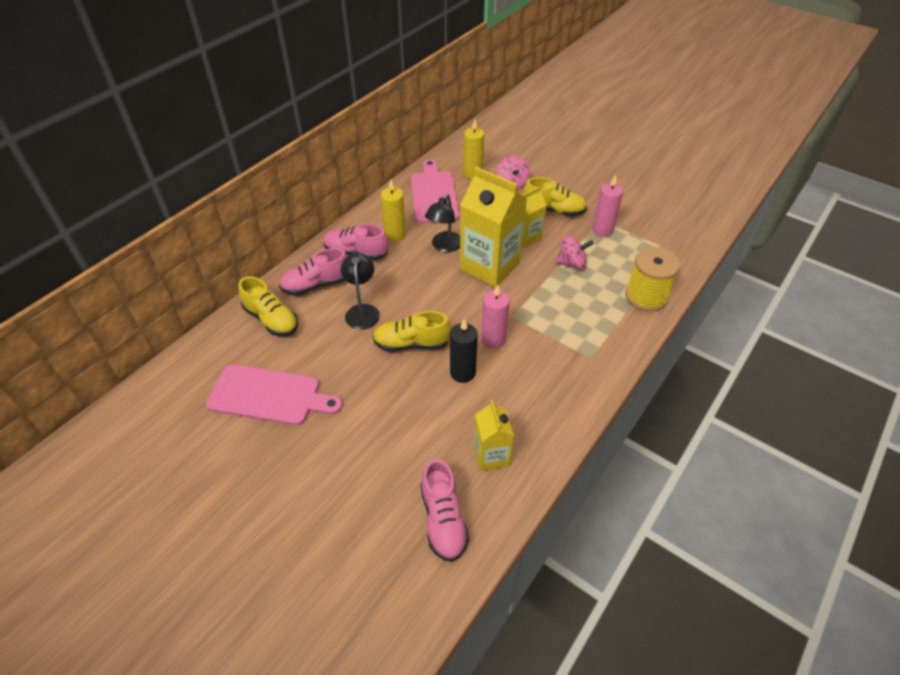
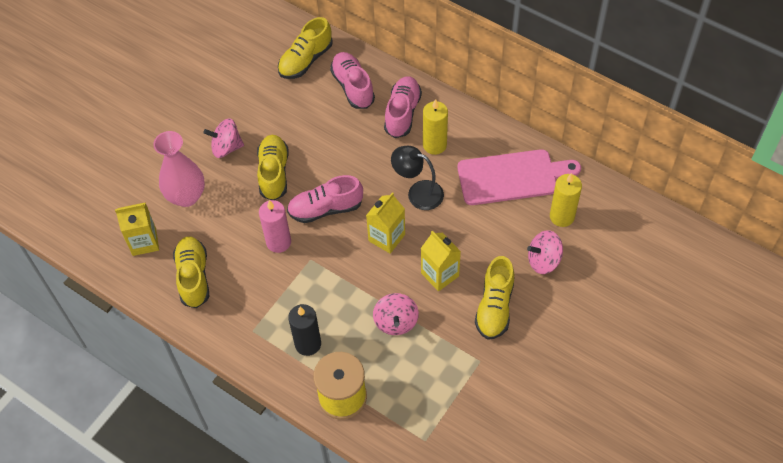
camera: 90 degrees right, 10 degrees up
pink cutting board [206,364,343,425] -> none
black lamp [341,253,380,330] -> none
pink shoe [421,459,469,562] -> pink shoe moved to [287,175,363,223]
black candle [450,319,478,383] -> black candle moved to [288,304,321,356]
yellow carton [460,167,527,288] -> yellow carton [366,192,405,254], size x0.55
pink candle [592,175,623,237] -> none
none -> pink vase [153,131,205,207]
none -> yellow shoe [173,236,209,308]
none -> pink spinning top [203,119,244,158]

